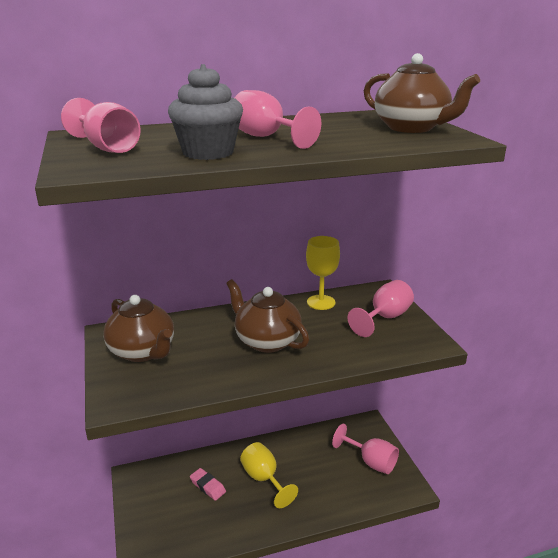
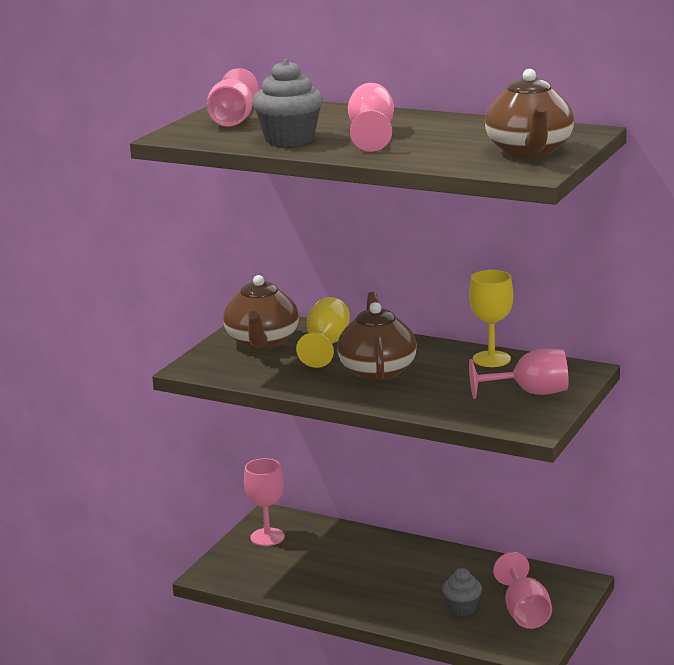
camera: 45 degrees right, 5 degrees down
pink eraser [190,468,226,501] -> none
yellow goblet [240,442,298,508] -> yellow goblet moved to [296,297,350,368]
none -> pink goblet [244,458,285,546]
none -> grey cupcake [442,568,482,616]

